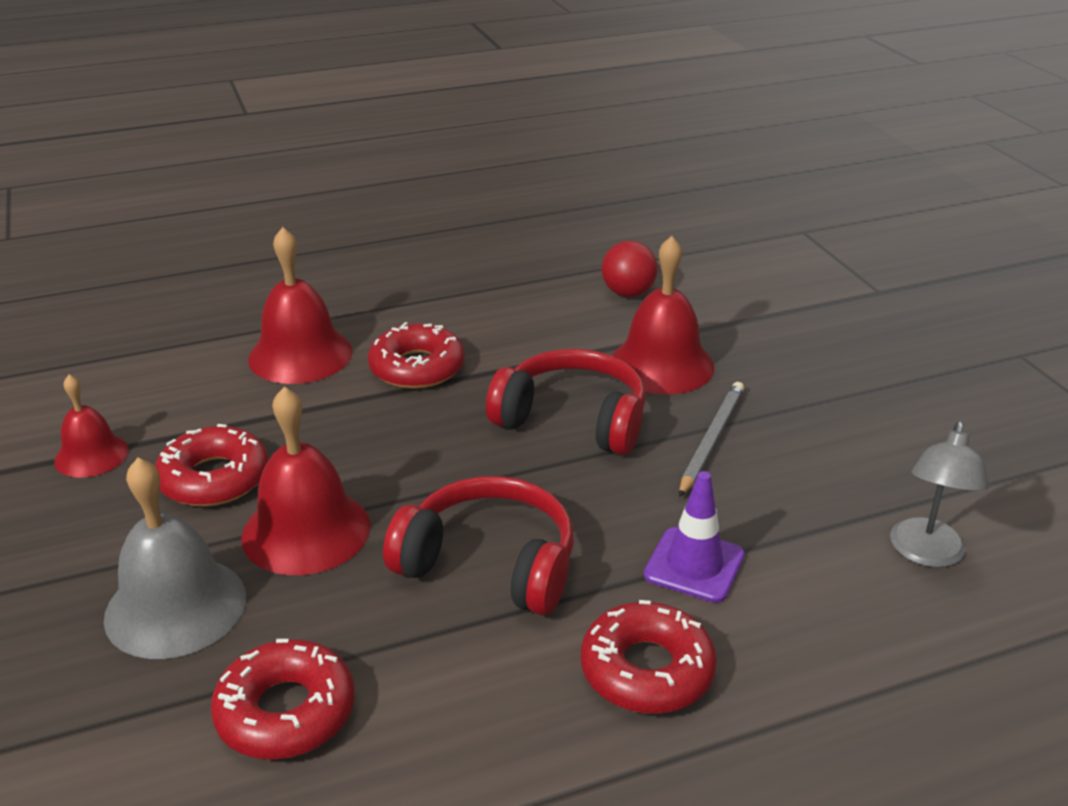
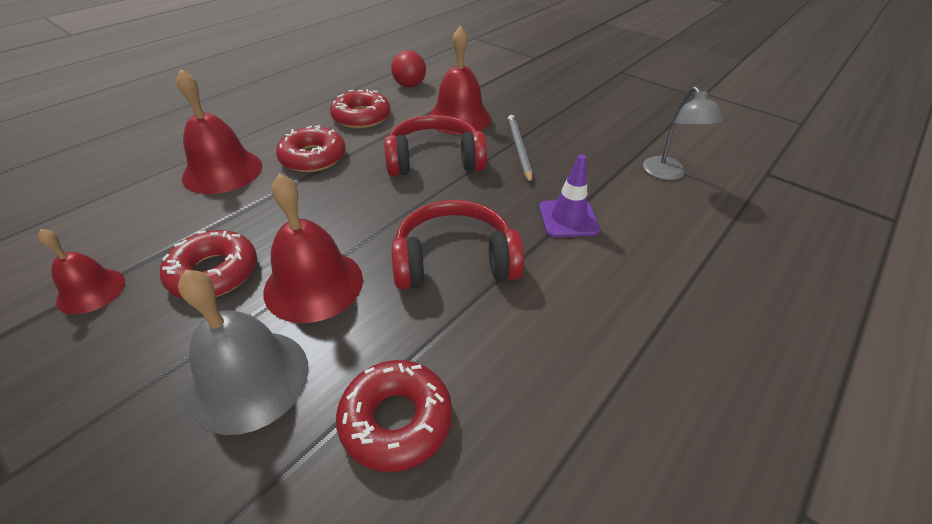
camera: 30 degrees left, 10 degrees up
red donut [581,600,717,714] -> red donut moved to [330,89,390,128]

